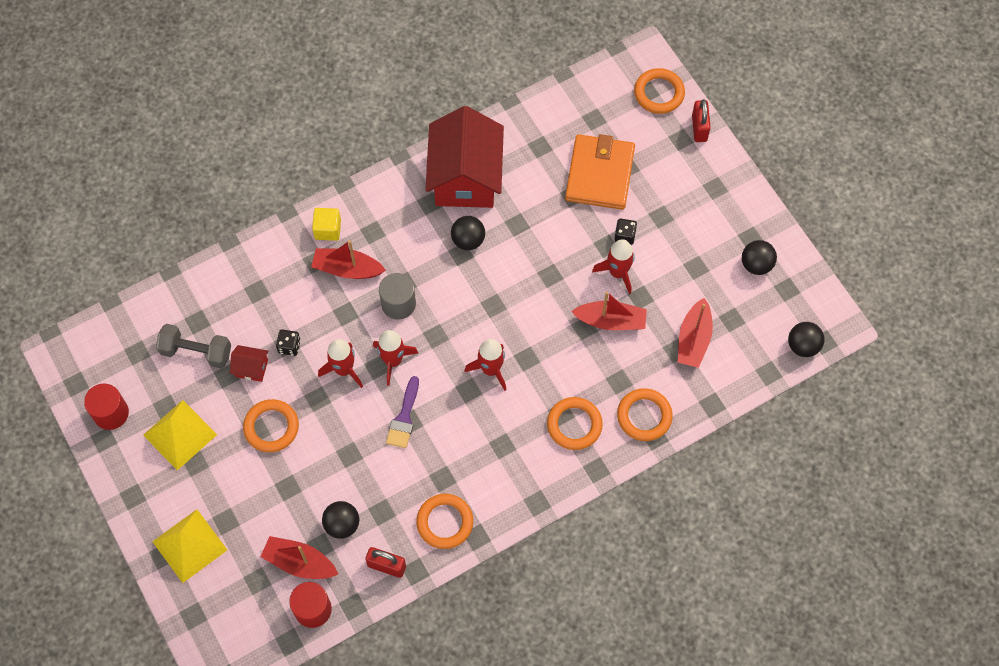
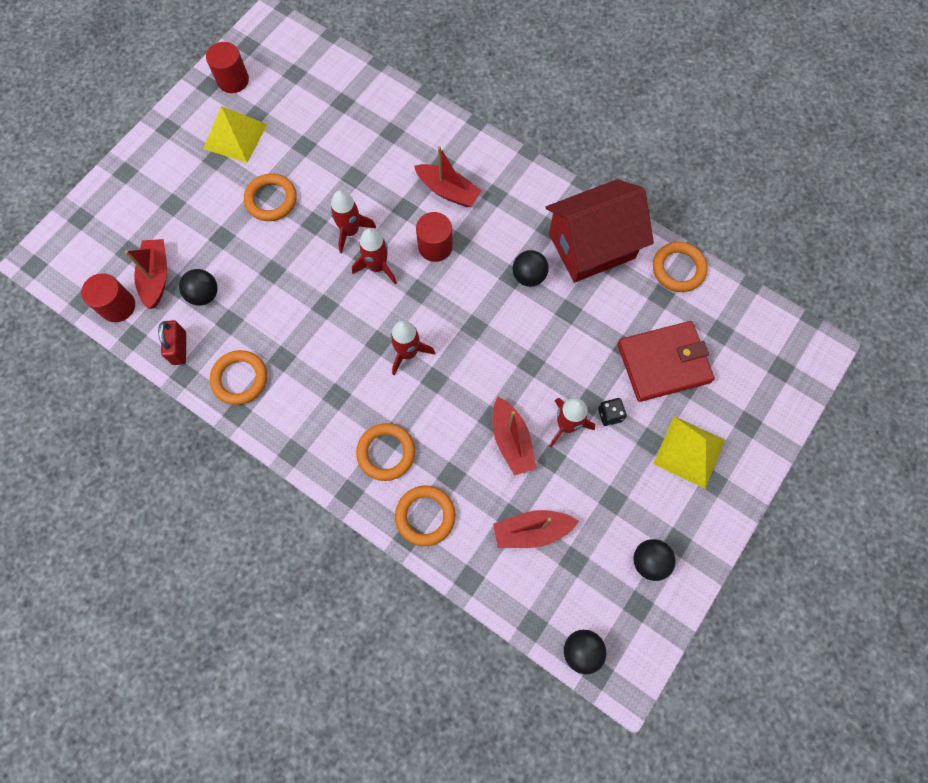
camera: 65 degrees right, 5 degrees up
yellow pyramid [152,509,227,583] -> yellow pyramid moved to [654,416,725,489]
grey dumbbell [156,324,231,368] -> none
red house [230,345,269,382] -> none
black dice [276,330,301,356] -> none
red boat [311,240,386,279] -> red boat turned 135 degrees clockwise [414,146,482,207]
yellow cube [312,208,341,241] -> none
grey cylinder [379,273,416,319] -> red cylinder [416,212,453,262]
purple brush [386,376,419,448] -> none
orange wallet [565,134,635,210] -> red wallet [617,321,715,402]
orange ring [634,68,685,114] -> orange ring moved to [653,242,708,292]
red padlock [692,99,711,142] -> none

